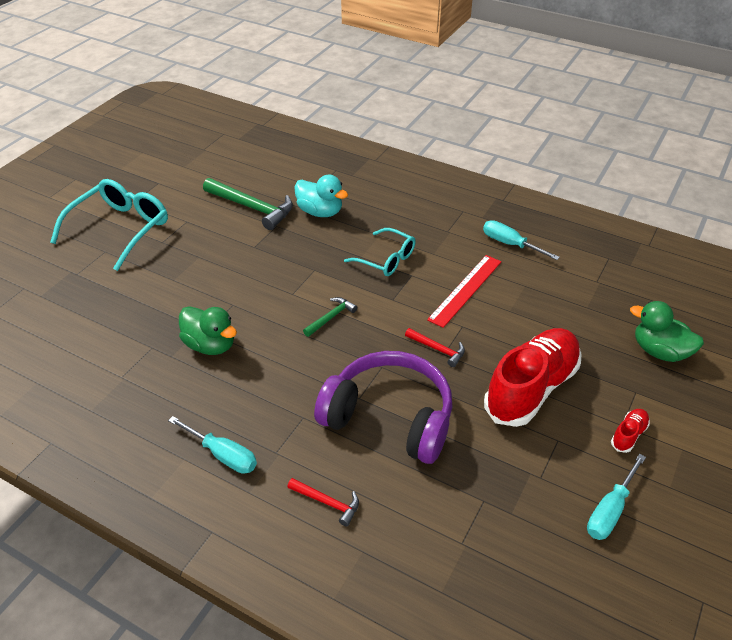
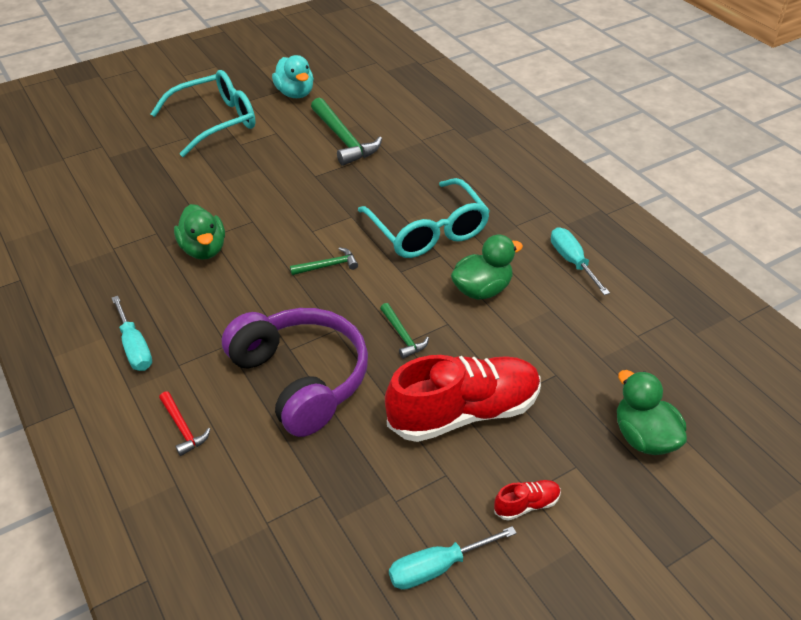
camera: 30 degrees right, 0 degrees up
turquoise duck [294,175,348,217] -> turquoise duck moved to [272,55,314,98]
turquoise glasses [344,228,415,276] -> turquoise glasses [358,178,490,258], size x1.63
red hammer [405,328,465,367] -> green hammer [380,303,429,359]
red ruler [427,255,501,328] -> green duck [451,234,523,300]

